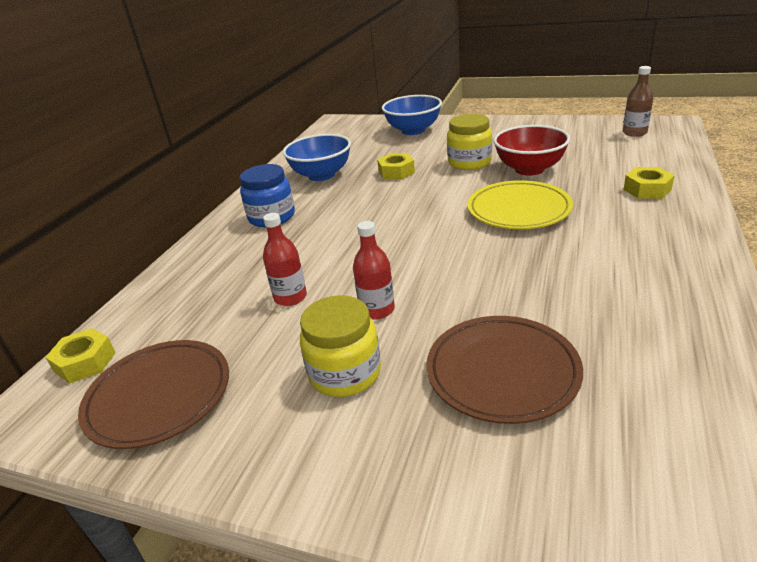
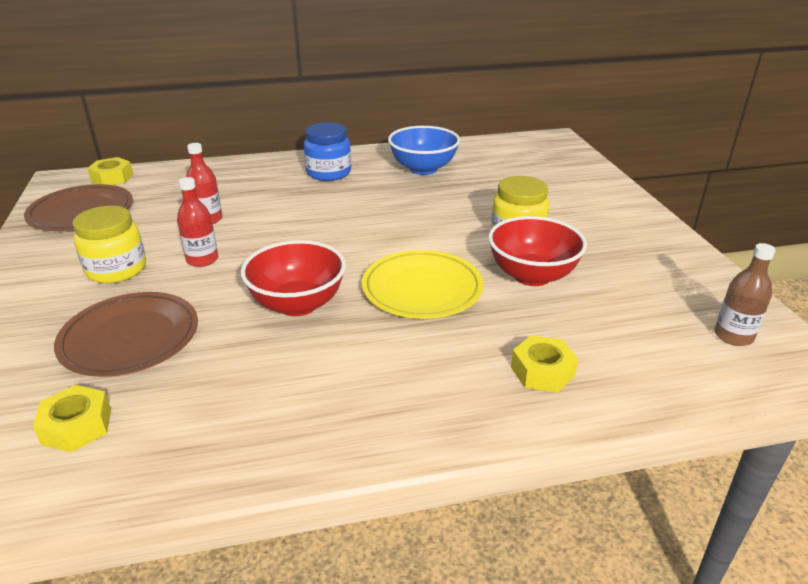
camera: 55 degrees right, 0 degrees up
yellow nut [377,153,415,180] -> yellow nut moved to [33,385,111,452]
blue bowl [382,95,442,135] -> none
none -> red bowl [241,240,346,316]

